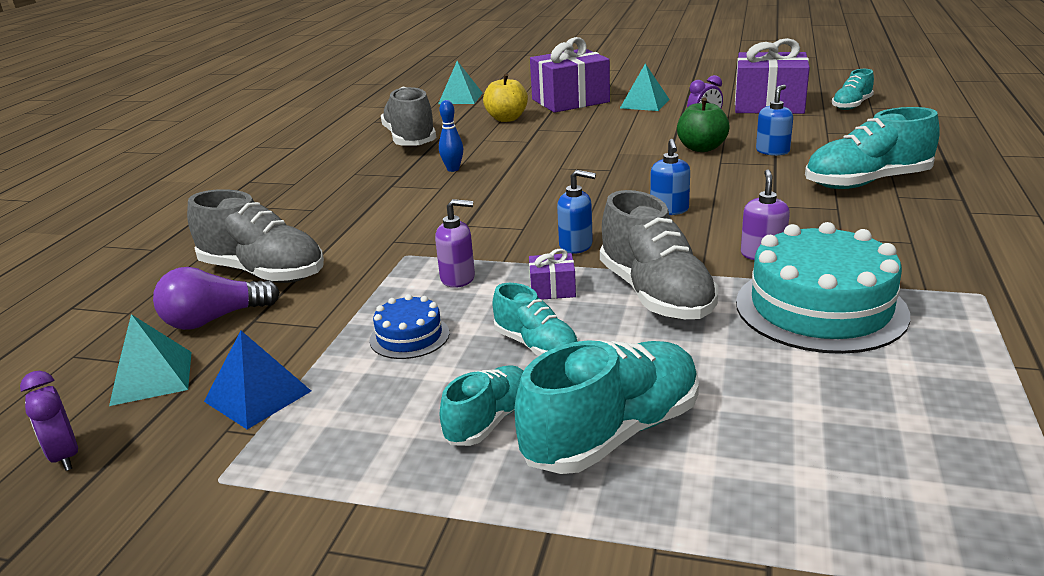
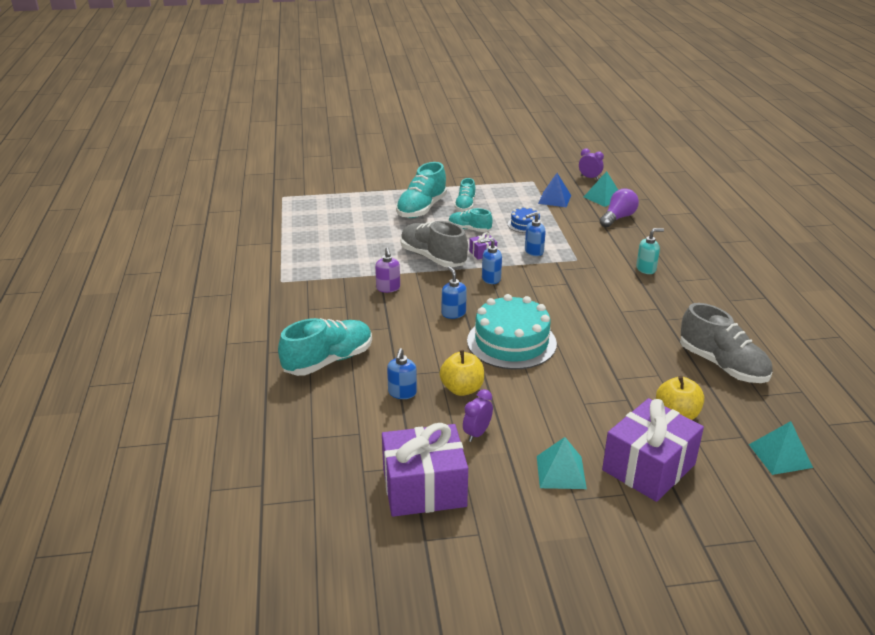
camera: 155 degrees right, 5 degrees up
grey shoe [187,189,324,283] -> none
purple soap dispenser [435,199,475,288] -> blue soap dispenser [525,212,546,256]
blue bowling pin [439,100,463,172] -> none
green apple [677,98,730,152] -> yellow apple [440,350,484,396]
turquoise cake [736,222,910,354] -> turquoise cake moved to [467,294,557,370]
turquoise shoe [832,69,874,110] -> none
none -> turquoise soap dispenser [636,228,664,274]

